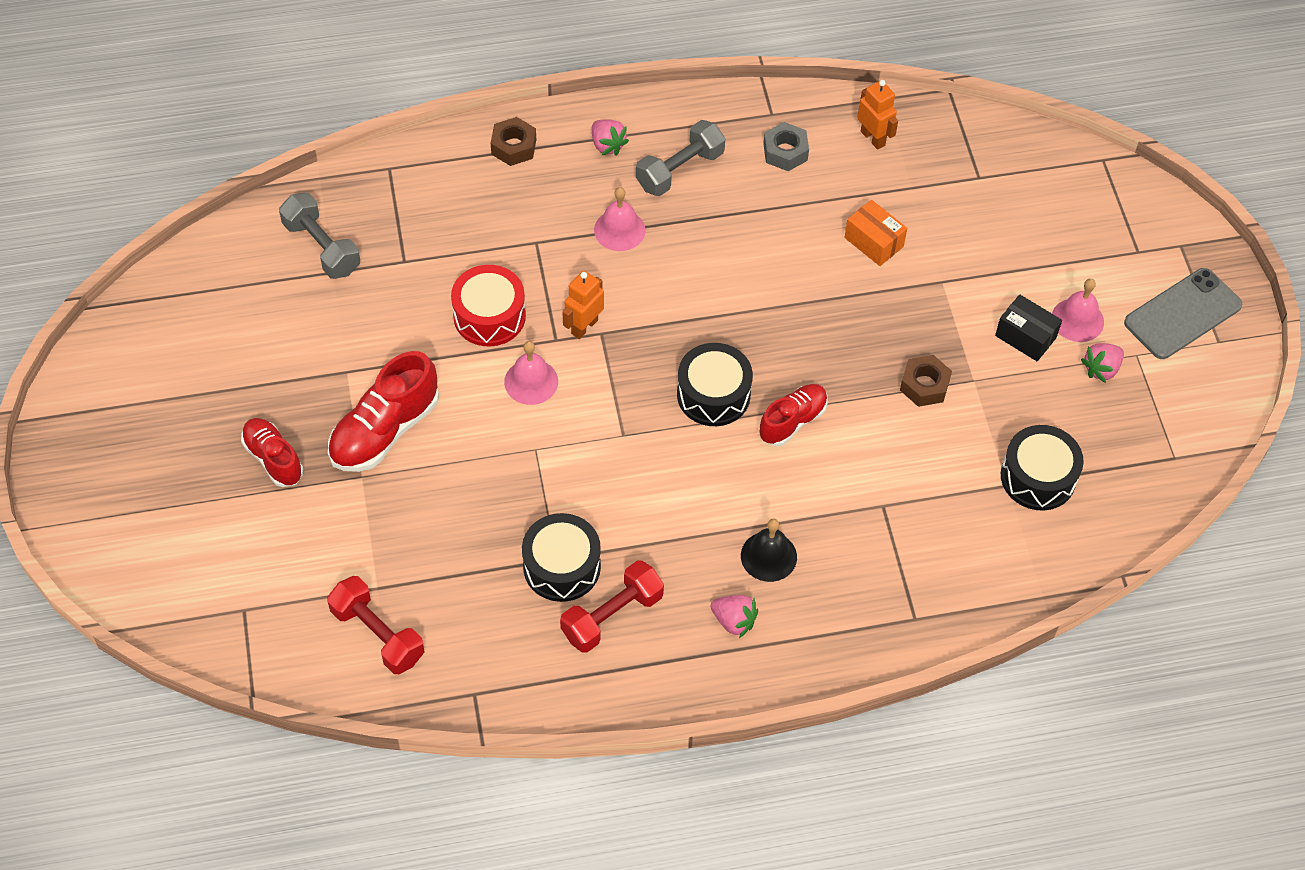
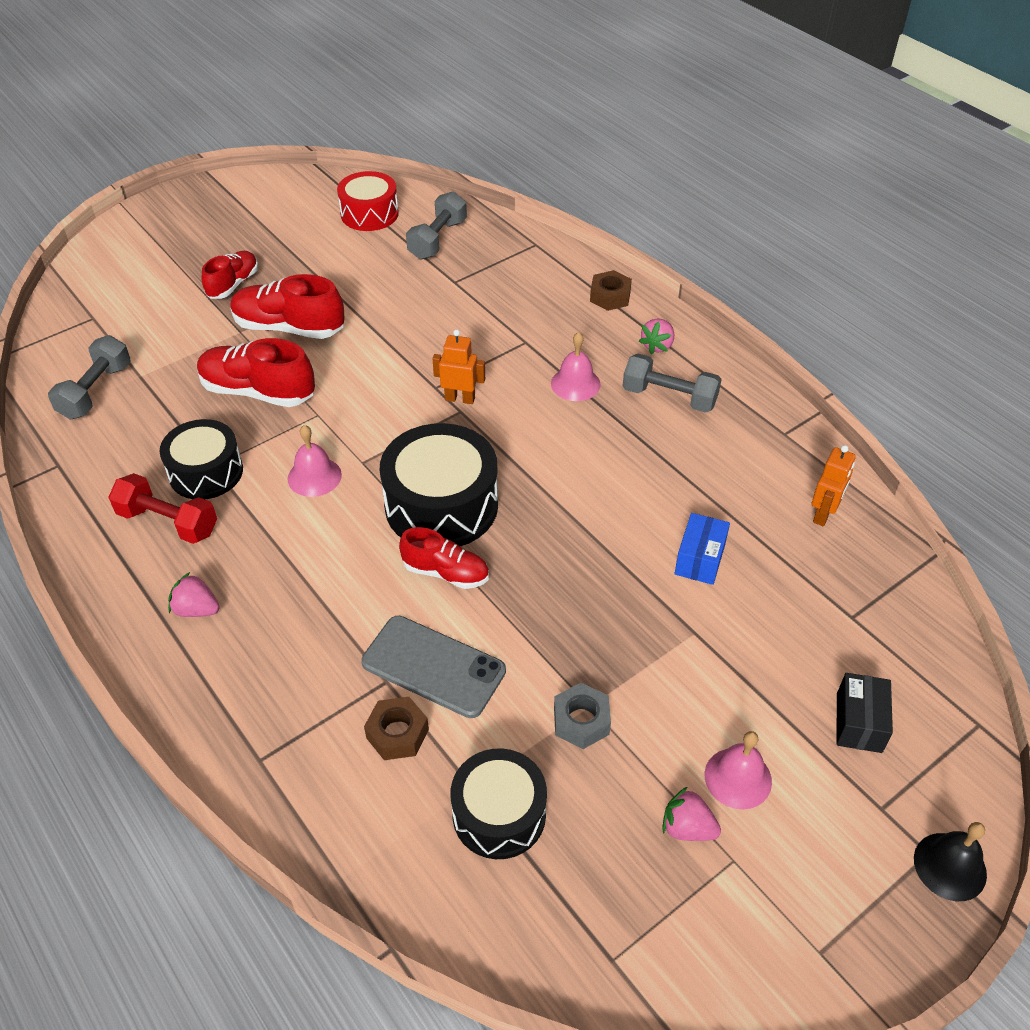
camera: 65 degrees right, 10 degrees down
red dumbbell [327,576,425,674] -> grey dumbbell [48,335,131,419]
red drum [451,265,526,346] -> red drum moved to [337,171,399,231]
pink bell [504,341,558,405] -> pink bell moved to [288,425,342,497]
black drum [677,343,753,426] -> black drum [380,423,498,546], size x1.51
pink strawberry [710,595,758,638] -> pink strawberry turned 105 degrees clockwise [168,572,220,617]
black bell [741,519,797,582] -> black bell moved to [914,822,987,901]
grey nut [763,122,809,171] -> grey nut moved to [554,683,611,749]
orange box [844,200,907,266] -> blue box [675,513,730,585]
brown nut [900,355,952,407] -> brown nut moved to [364,697,429,760]
black box [995,295,1062,361] -> black box moved to [837,673,893,753]
grey phone [1124,268,1242,359] -> grey phone moved to [361,616,506,718]
none -> red shoe [197,338,315,407]

